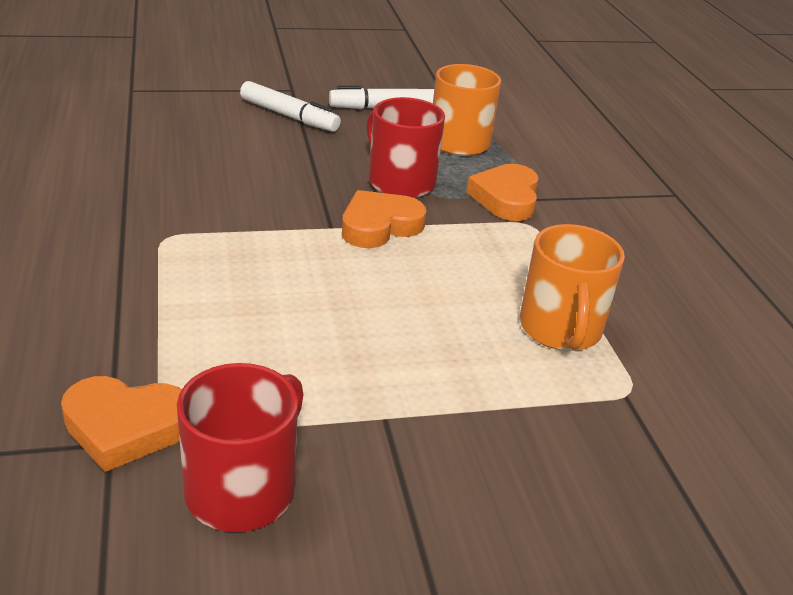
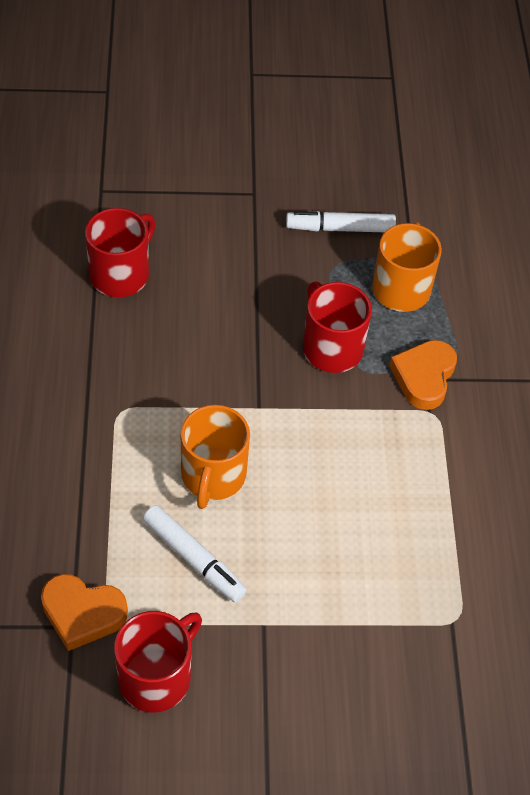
camera: 10 degrees right, 20 degrees up
white marker [240,81,341,132] -> white marker moved to [143,505,246,602]
orange heart [342,190,427,248] -> none
orange mug [520,224,625,351] -> orange mug moved to [181,405,250,509]
none -> red mug [85,208,155,297]

